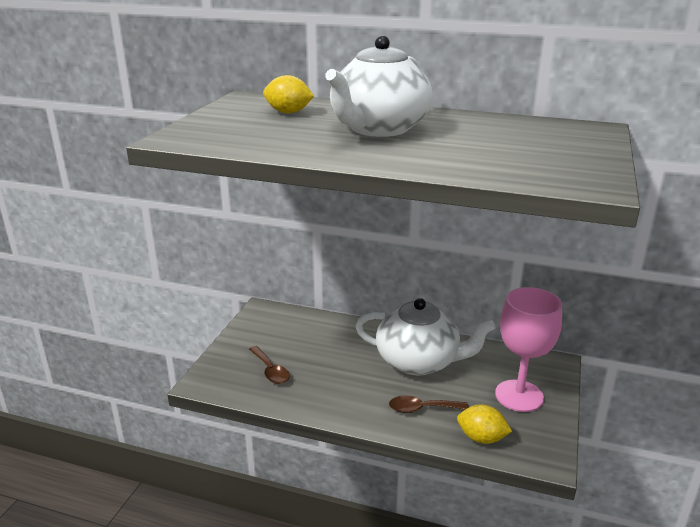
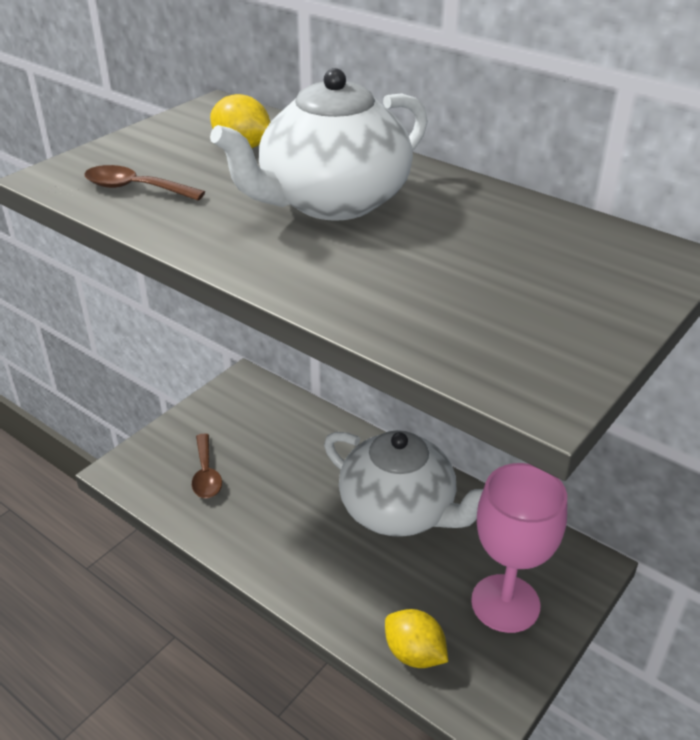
camera: 20 degrees right, 10 degrees up
brown spoon [389,396,469,413] -> brown spoon moved to [85,165,205,201]

